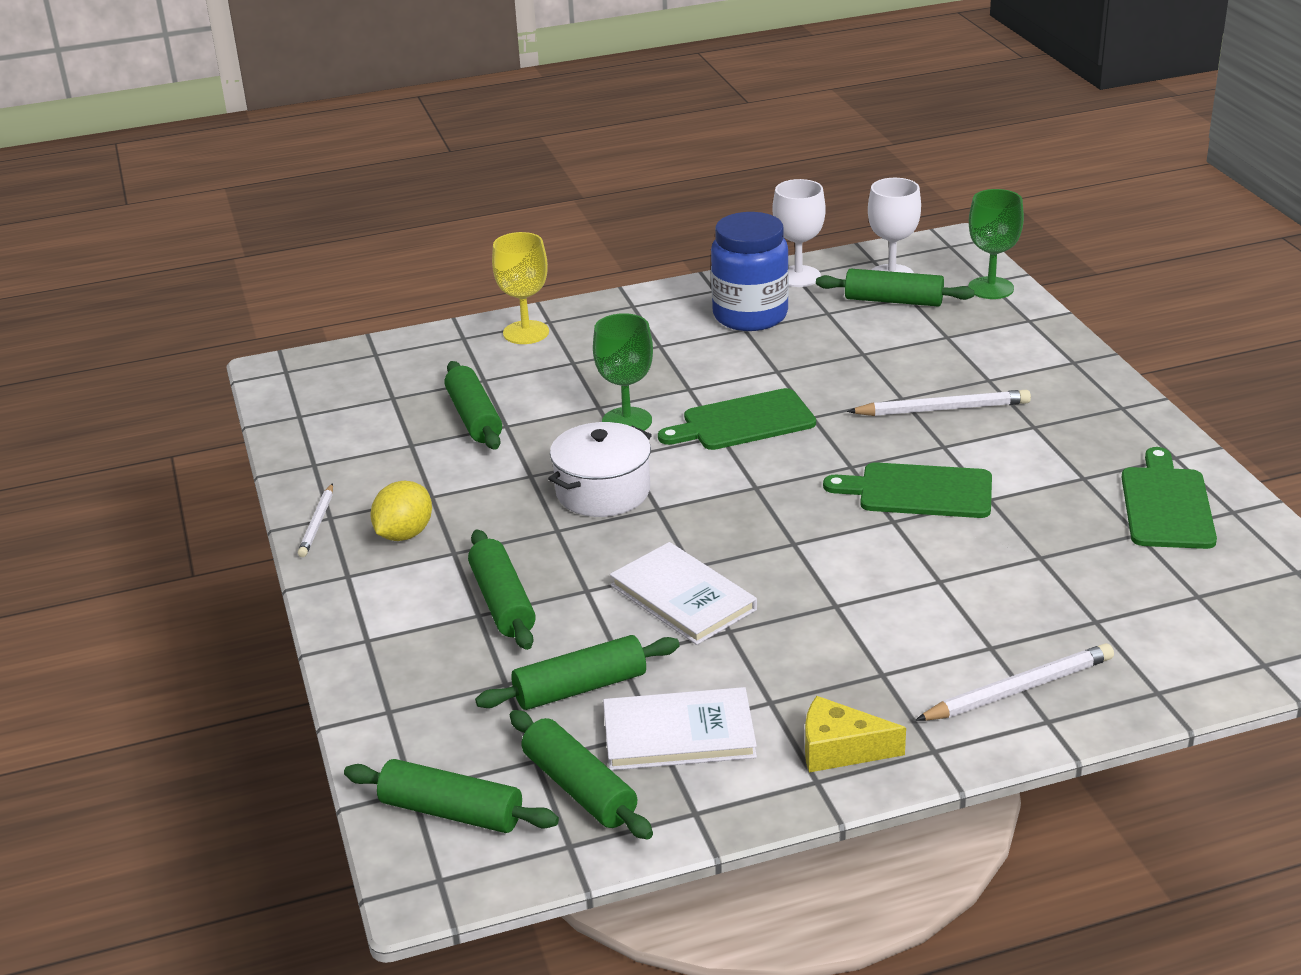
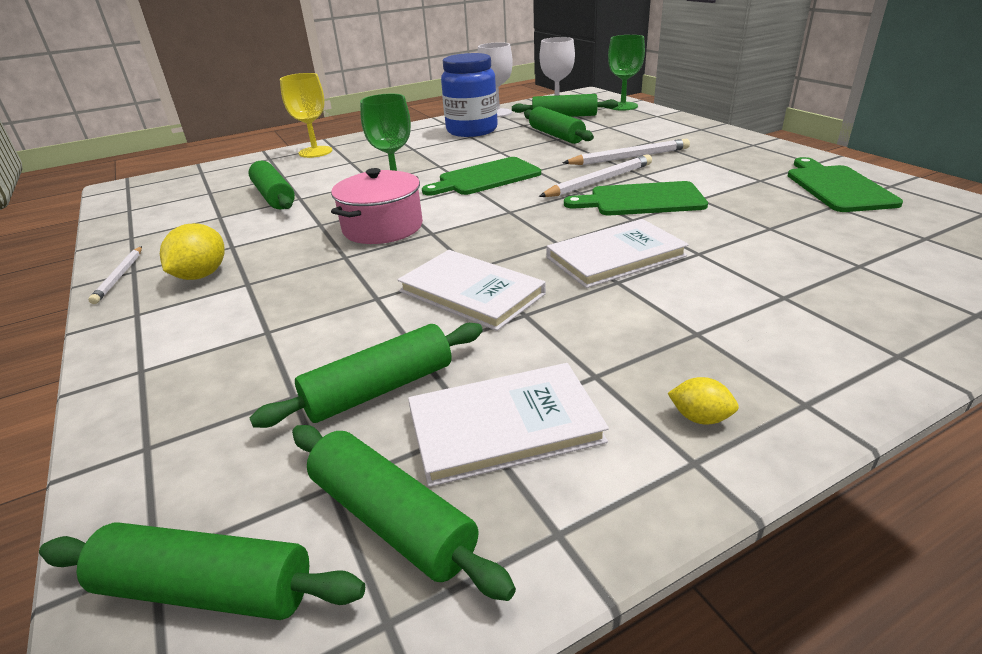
camera: 10 degrees left, 0 degrees up
green rolling pin [468,530,536,650] -> green rolling pin moved to [524,106,594,144]
white pot [548,422,652,517] -> pink pot [331,168,423,244]
yellow cheese [805,696,906,773] -> yellow lemon [668,377,739,424]
white pencil [915,643,1114,721] -> white pencil moved to [539,154,652,197]
none -> white book [547,219,689,288]

